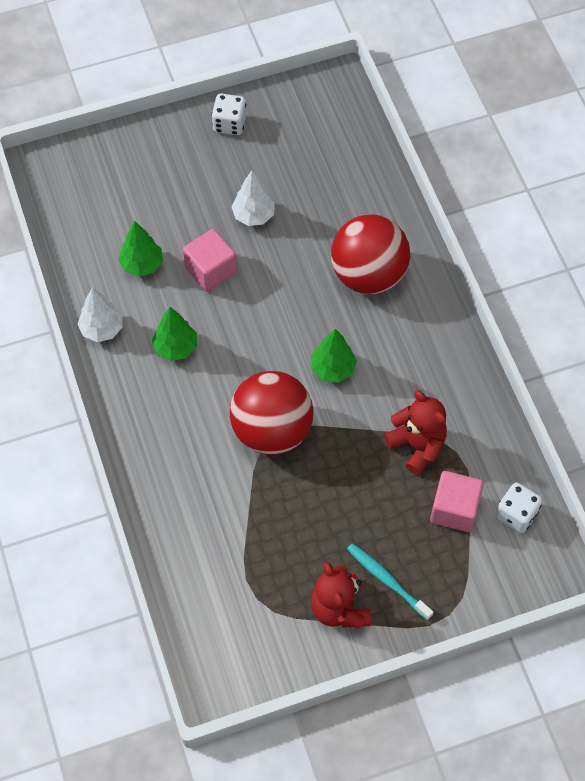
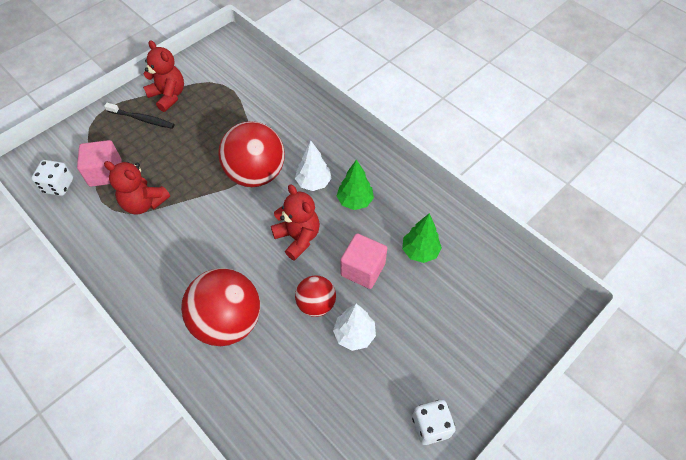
camera: 155 degrees right, 5 degrees down
white tree [77,288,123,342] -> white tree moved to [295,140,332,191]
green tree [311,329,357,382] -> none
turquoise toothbrush [347,543,434,620] -> black toothbrush [104,103,174,129]
none -> red teddy bear [271,184,320,261]
none -> red ball [295,276,336,317]

